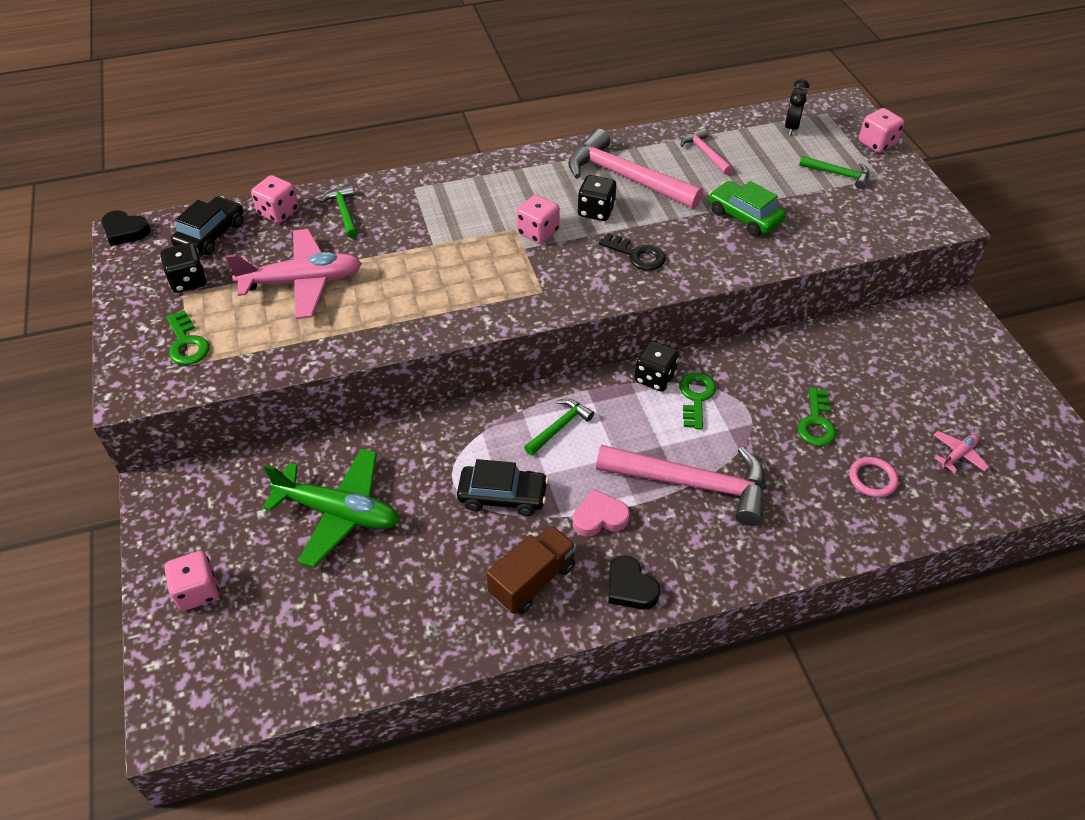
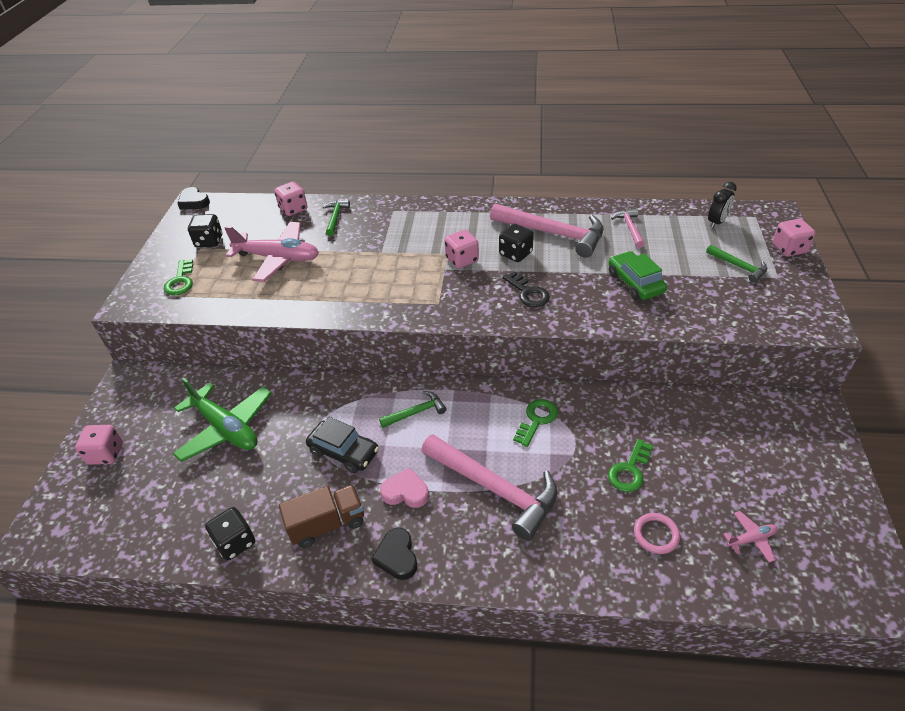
camera: 25 degrees right, 5 degrees down
black car [171,196,243,255] -> none
pink hammer [568,129,703,209] -> pink hammer turned 150 degrees clockwise [490,204,604,258]
black dice [634,341,679,392] -> black dice moved to [205,507,255,560]

